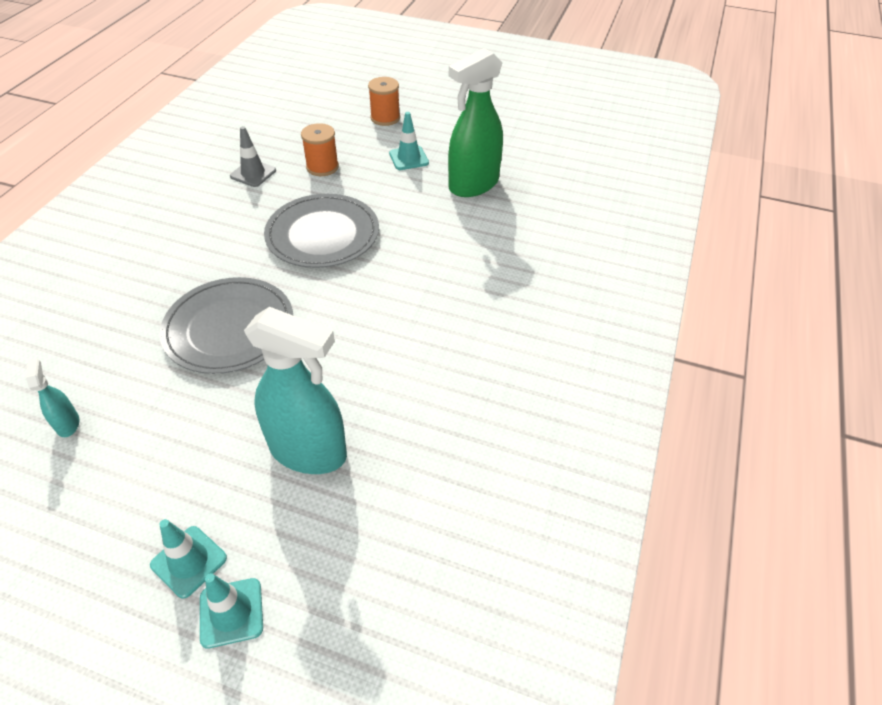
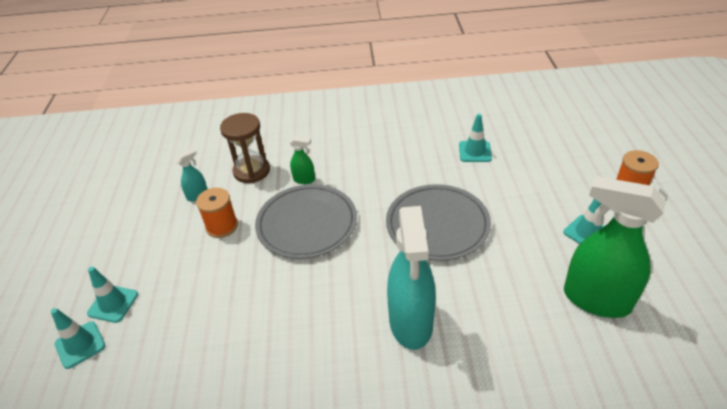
camera: 70 degrees right, 5 degrees down
grey traffic cone [230,126,276,187] -> turquoise traffic cone [459,114,492,162]
turquoise spray bottle [244,307,347,474] -> turquoise spray bottle moved to [387,206,436,350]
orange spool [301,123,339,176] -> orange spool moved to [196,188,238,238]
none -> brown hourglass [220,113,270,183]
none -> green spray bottle [290,136,315,184]

